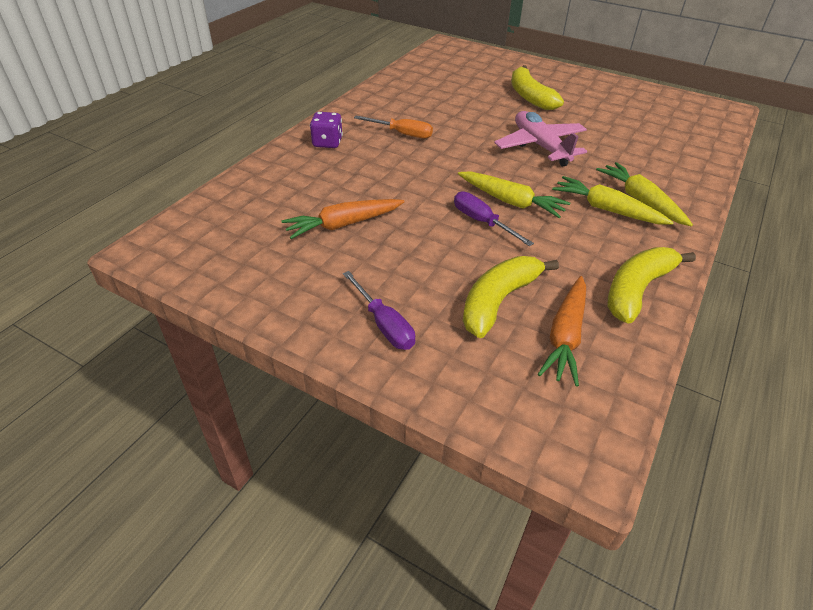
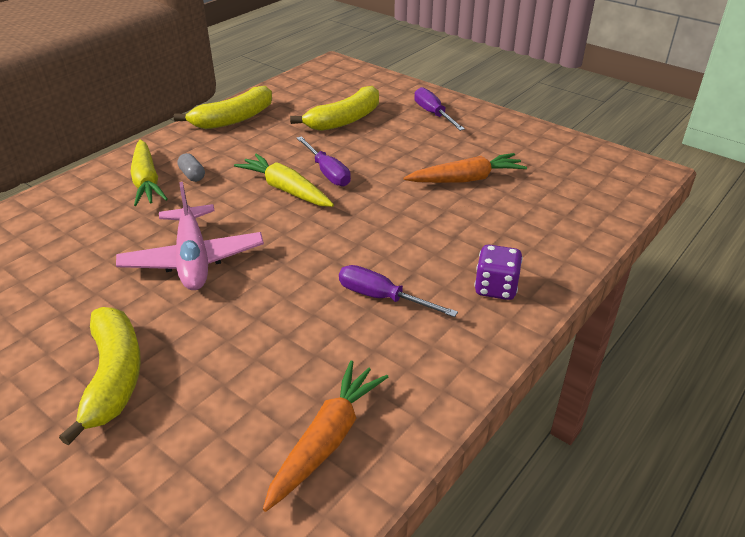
camera: 170 degrees left, 5 degrees down
orange screwdriver [354,116,433,139] -> purple screwdriver [339,265,458,317]
orange carrot [538,276,586,387] -> orange carrot moved to [263,361,388,512]
yellow carrot [552,176,674,225] -> grey capsule [177,153,205,182]

